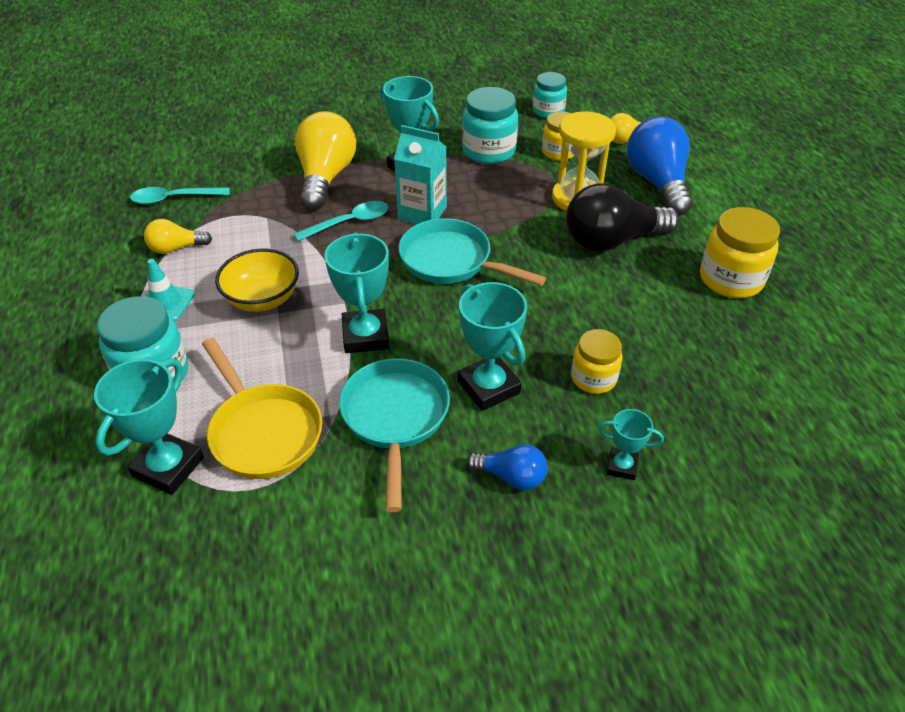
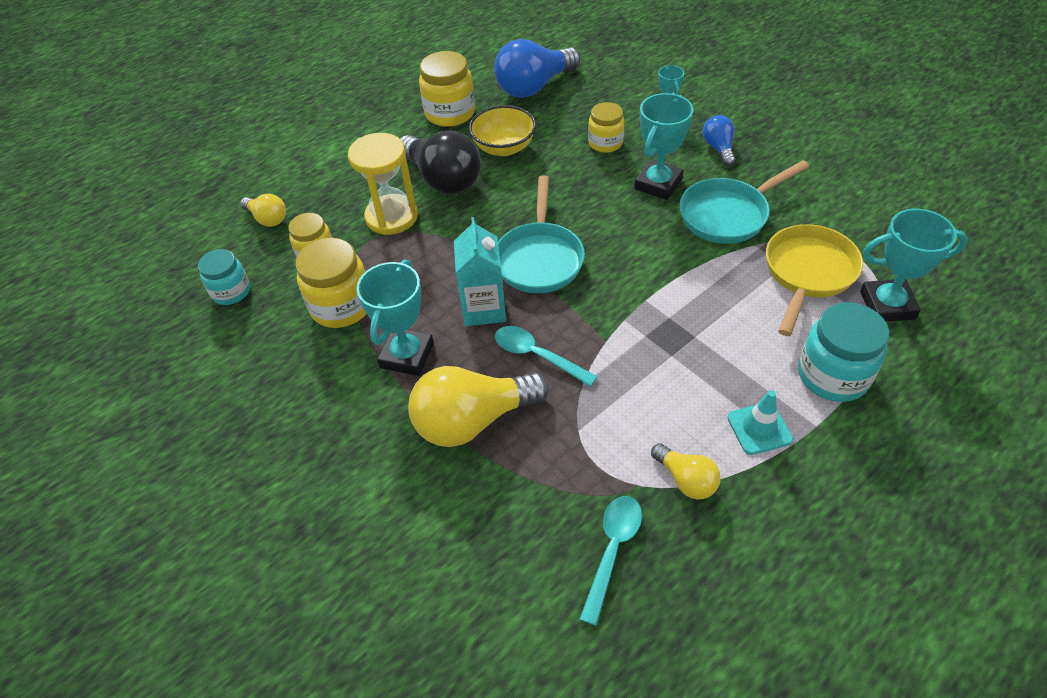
camera: 115 degrees left, 5 degrees up
turquoise spoon [130,187,230,205] -> turquoise spoon turned 120 degrees counterclockwise [579,496,642,626]
yellow bowl [215,248,299,312] -> yellow bowl moved to [469,105,536,156]
turquoise trophy [324,232,389,353] -> none
turquoise jar [462,87,518,164] -> yellow jar [295,238,366,328]
blue light bulb [627,117,693,216] -> blue light bulb moved to [494,39,580,98]

